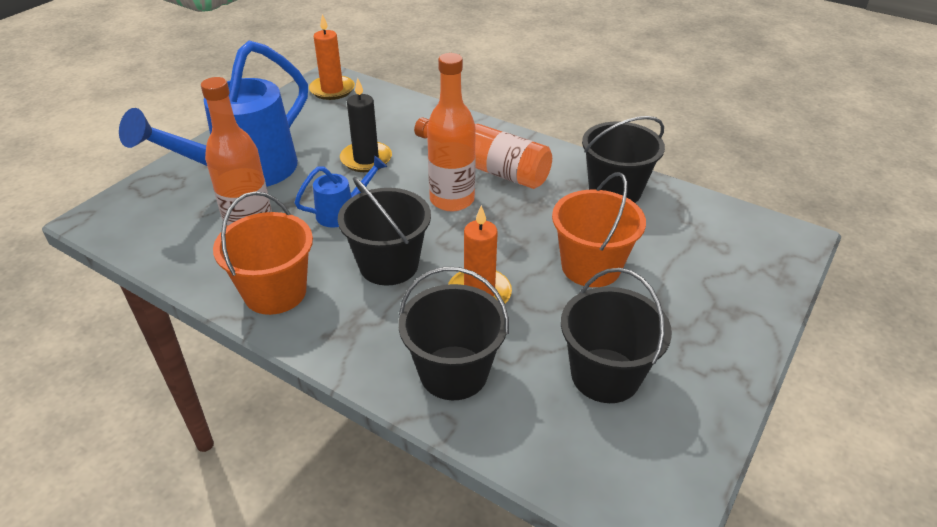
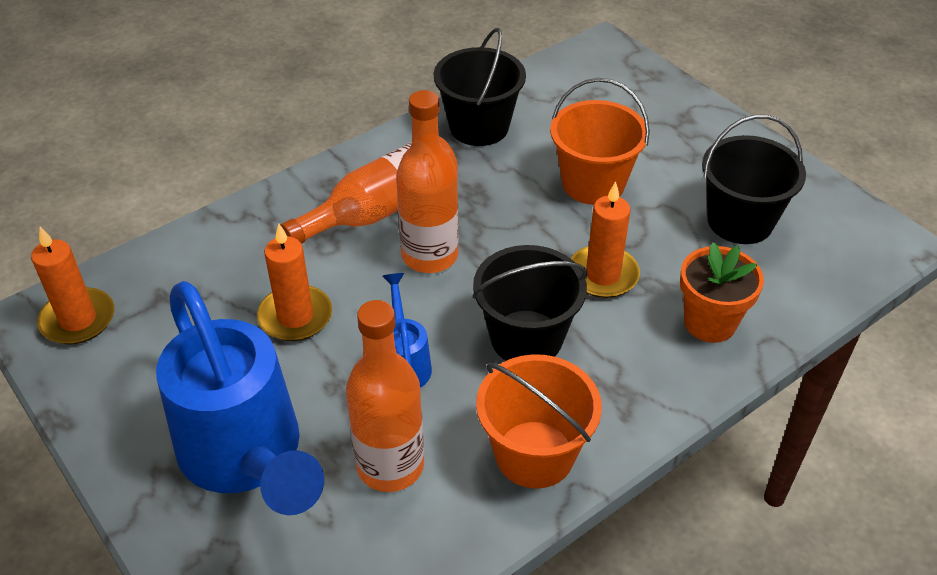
camera: 70 degrees left, 5 degrees up
black candle [340,78,392,172] -> orange candle [257,224,332,341]
black bucket [399,267,509,400] -> orange flower pot [680,242,764,343]

